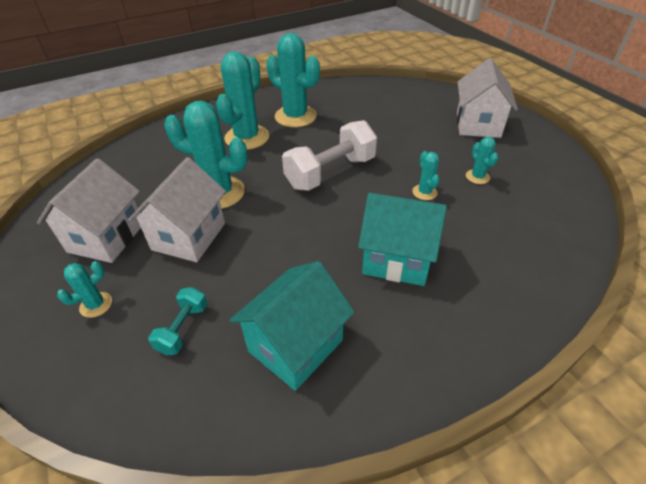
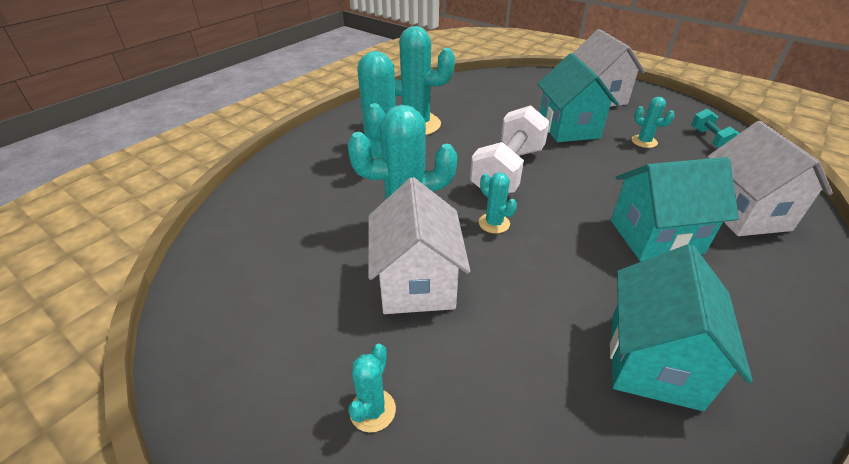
camera: 25 degrees left, 5 degrees down
white house [37,158,141,263] -> white house moved to [707,121,833,236]
turquoise dumbbell [148,287,207,355] -> turquoise dumbbell moved to [691,109,739,148]
turquoise cactus [412,151,440,200] -> turquoise cactus moved to [479,172,517,233]
none -> turquoise house [538,53,619,142]

